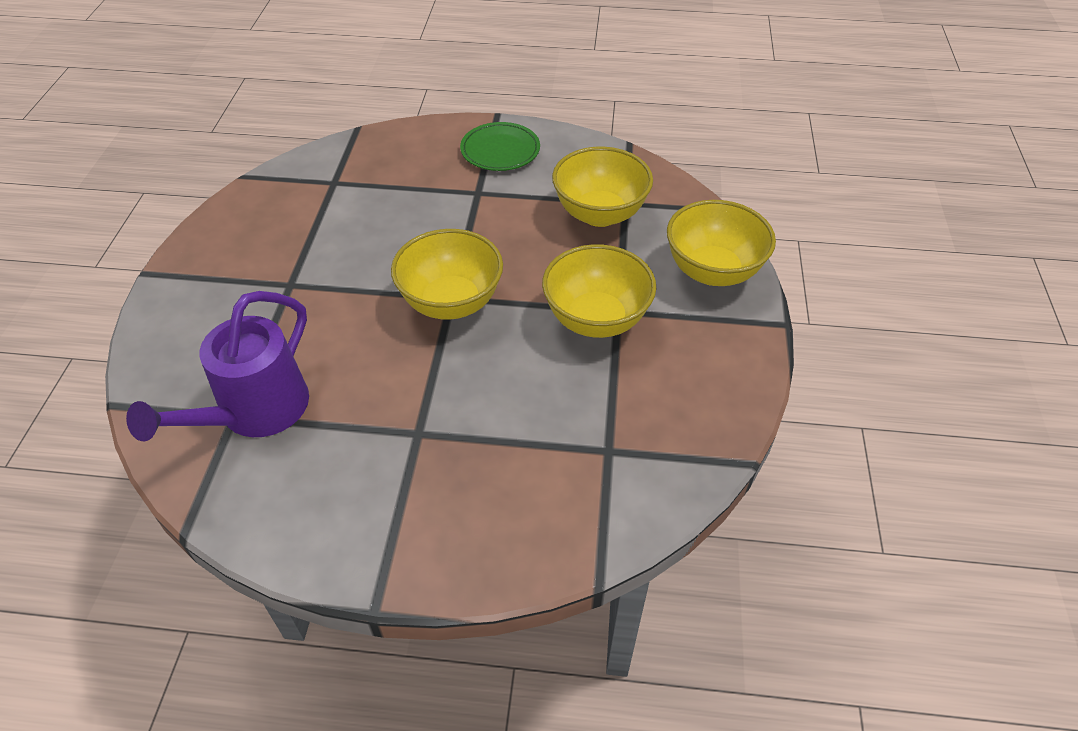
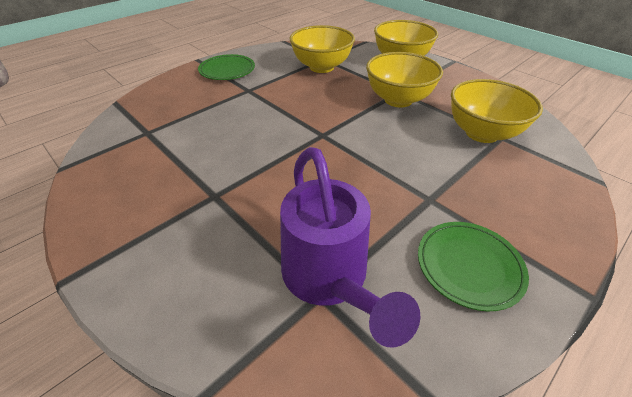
camera: 50 degrees left, 5 degrees down
yellow bowl [391,229,503,320] -> yellow bowl moved to [451,79,543,143]
none -> green plate [418,222,529,311]

